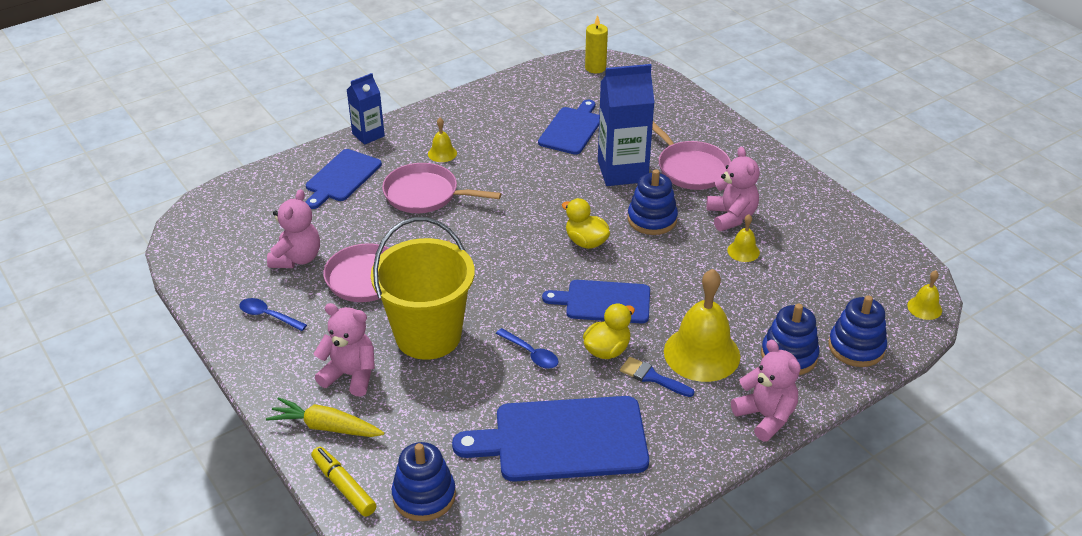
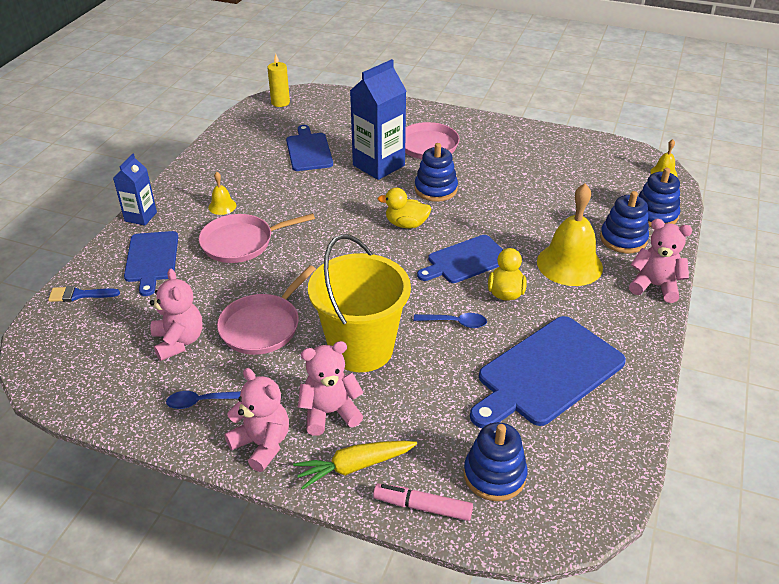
camera: 35 degrees left, 0 degrees up
yellow marker [311,446,377,517] -> pink marker [373,484,473,521]
blue brush [620,357,694,397] -> blue brush moved to [48,286,120,302]
pink teddy bear [706,147,760,231] -> pink teddy bear moved to [224,368,289,472]
yellow bell [727,214,760,262] -> none

